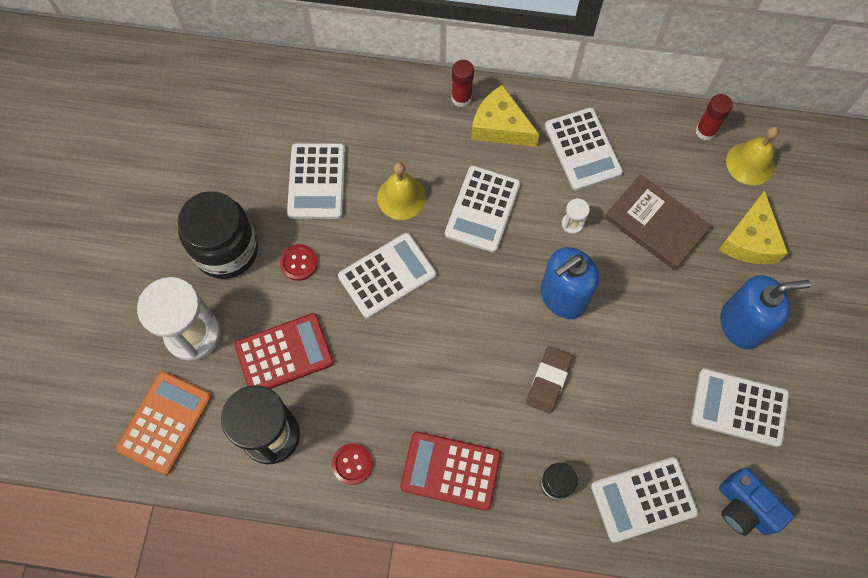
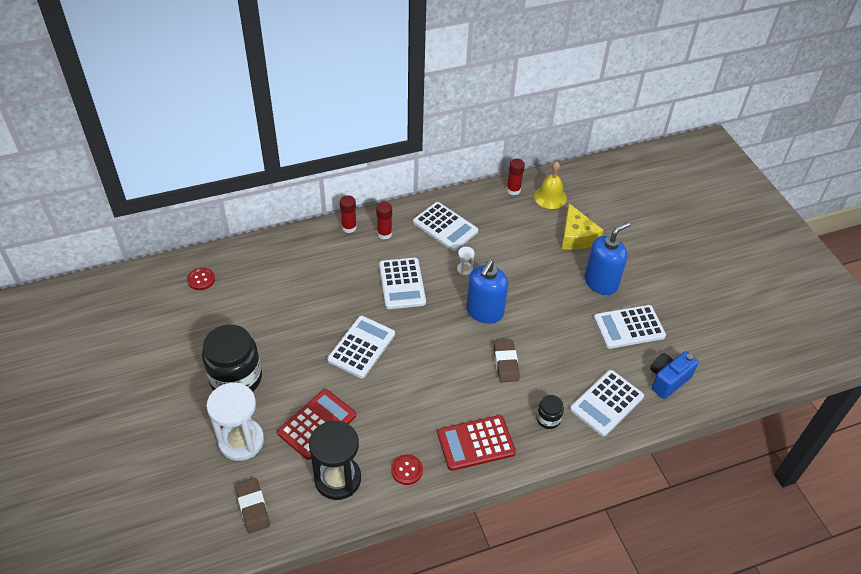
camera: 30 degrees left, 20 degrees down
orange calculator [116,371,212,475] -> brown eraser [235,478,270,533]
red button [280,244,318,281] -> red button moved to [187,268,215,290]
white calculator [287,143,346,219] -> none
yellow bell [377,162,426,220] -> none
yellow cheese [471,85,539,147] -> red glue stick [376,202,392,239]
brown book [605,174,711,270] -> none
blue camera [719,468,794,536] -> blue camera turned 120 degrees clockwise [650,351,699,399]

